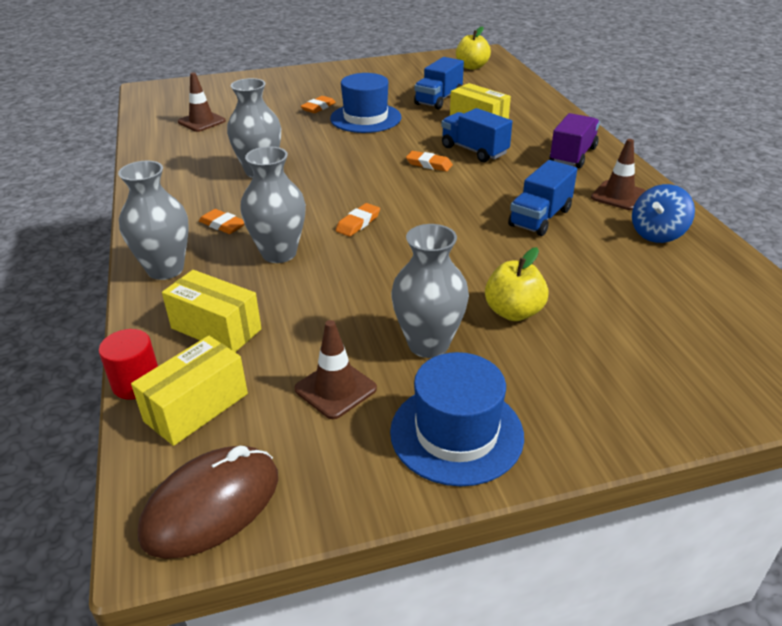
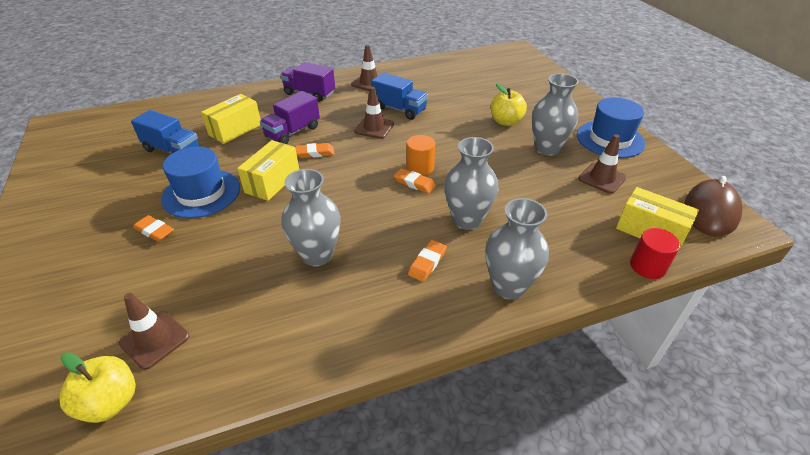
camera: 95 degrees left, 5 degrees up
brown mouse [138,446,278,559] -> brown mouse turned 75 degrees clockwise [684,176,742,237]
yellow box [162,270,262,352] -> yellow box moved to [237,140,299,201]
orange eraser [406,151,453,172] -> orange eraser turned 60 degrees clockwise [295,143,334,158]
blue truck [441,108,512,162] -> purple truck [260,91,320,144]
yellow apple [456,26,491,70] -> yellow apple moved to [60,352,136,423]
blue spinning top [632,184,695,243] -> none
none -> brown traffic cone [354,87,394,139]
none -> orange cylinder [407,135,435,176]

